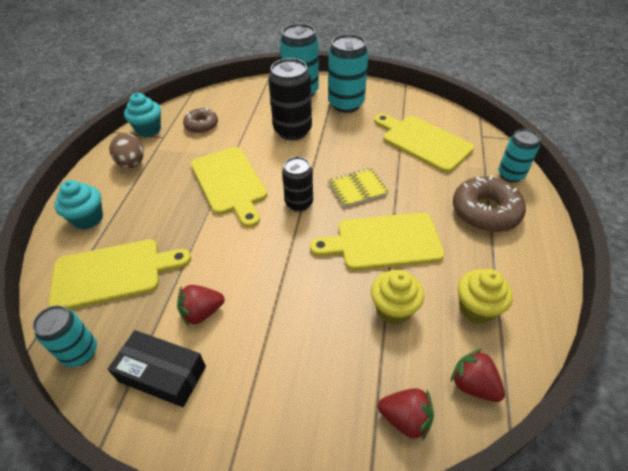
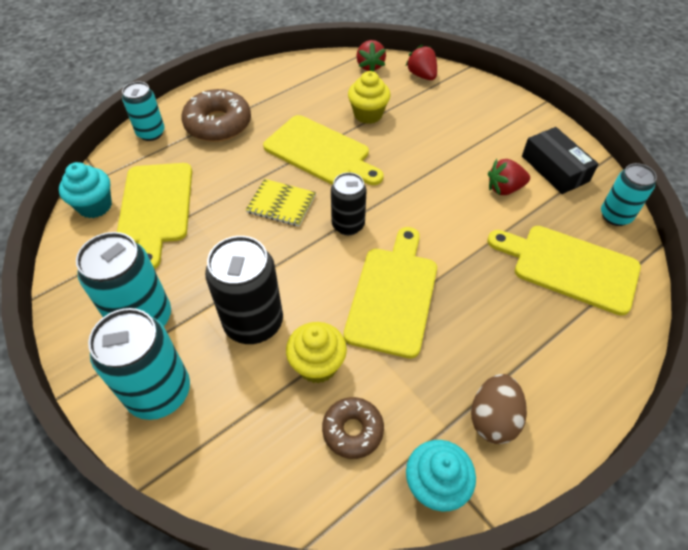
camera: 140 degrees left, 5 degrees up
turquoise cupcake [54,180,103,230] -> turquoise cupcake moved to [59,162,112,218]
red strawberry [177,285,225,326] -> red strawberry turned 150 degrees clockwise [488,159,530,195]
yellow cupcake [458,269,513,324] -> yellow cupcake moved to [286,322,347,384]

